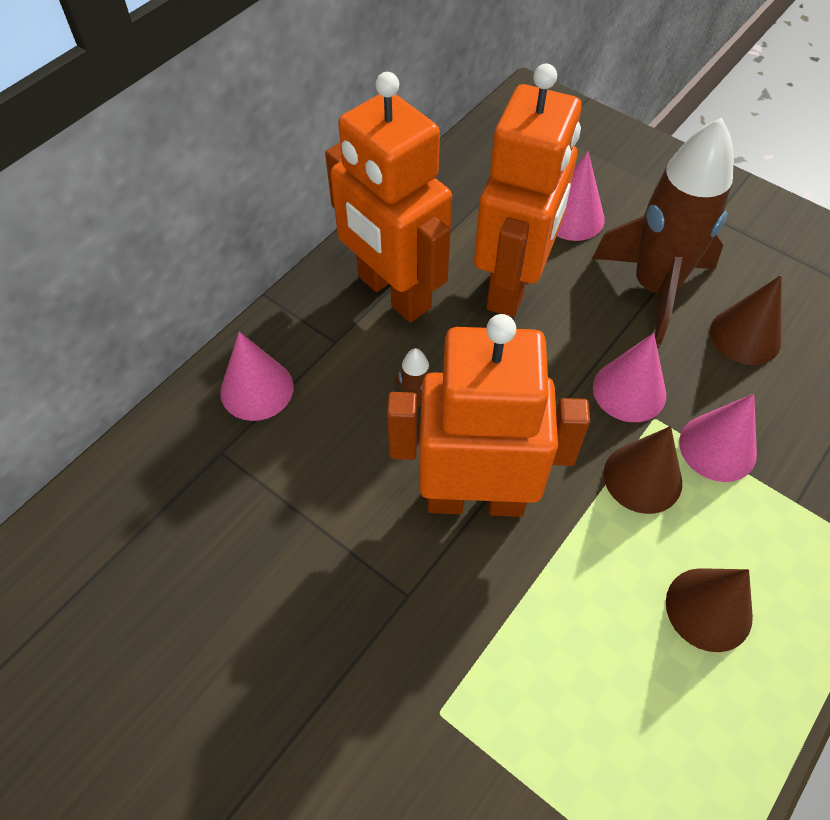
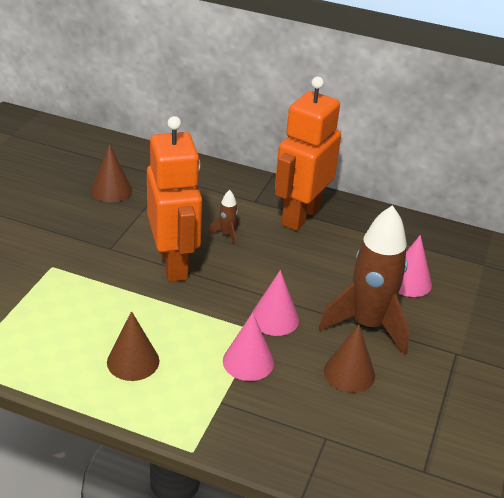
camera: 70 degrees right, 20 degrees down
pink cone [220,331,294,421] -> none
orange robot [474,63,582,317] -> none
brown cone [604,426,682,514] -> brown cone moved to [91,144,132,202]

